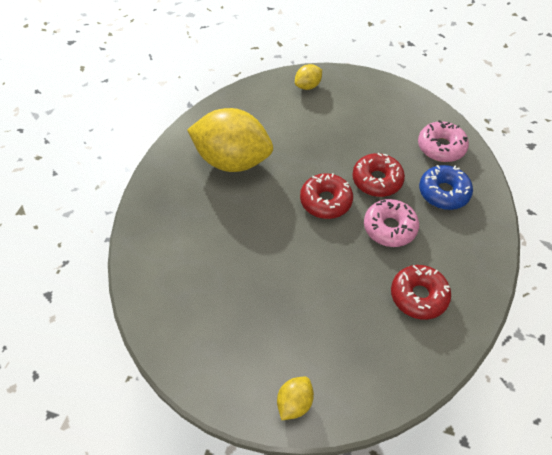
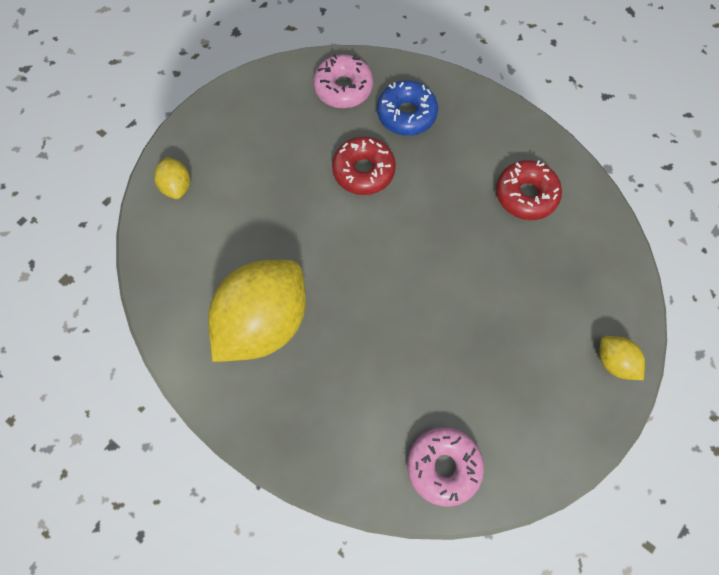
camera: 70 degrees left, 15 degrees up
red donut [300,173,353,219] -> none
pink donut [364,199,419,247] -> pink donut moved to [407,427,484,507]

